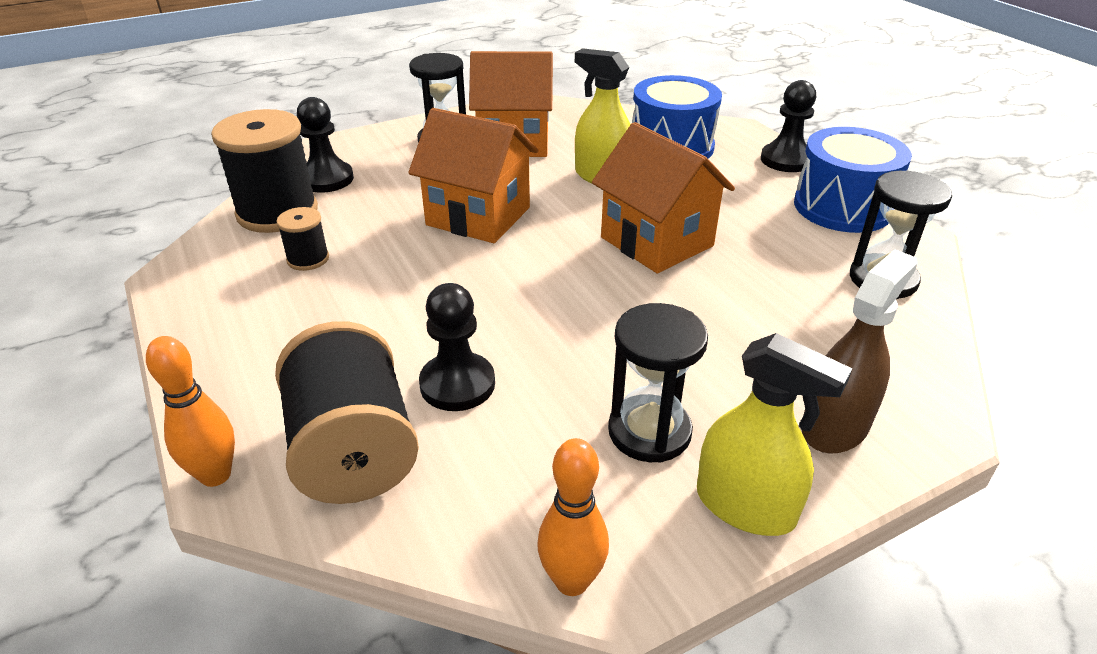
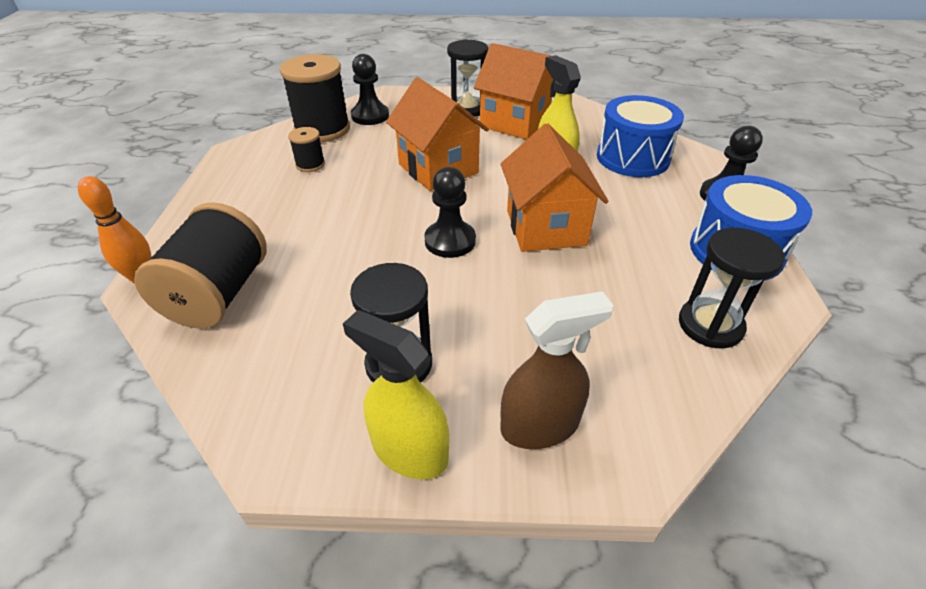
camera: 30 degrees right, 5 degrees up
black pawn [419,283,495,411] -> black pawn moved to [424,167,476,258]
orange bowling pin [537,438,609,596] -> none
yellow spray bottle [697,333,852,536] -> yellow spray bottle turned 150 degrees clockwise [343,310,449,479]

